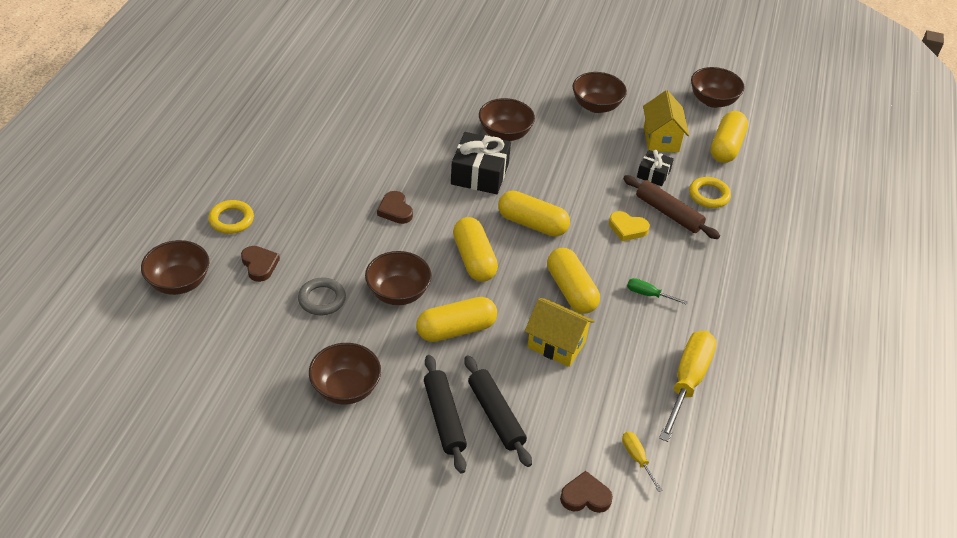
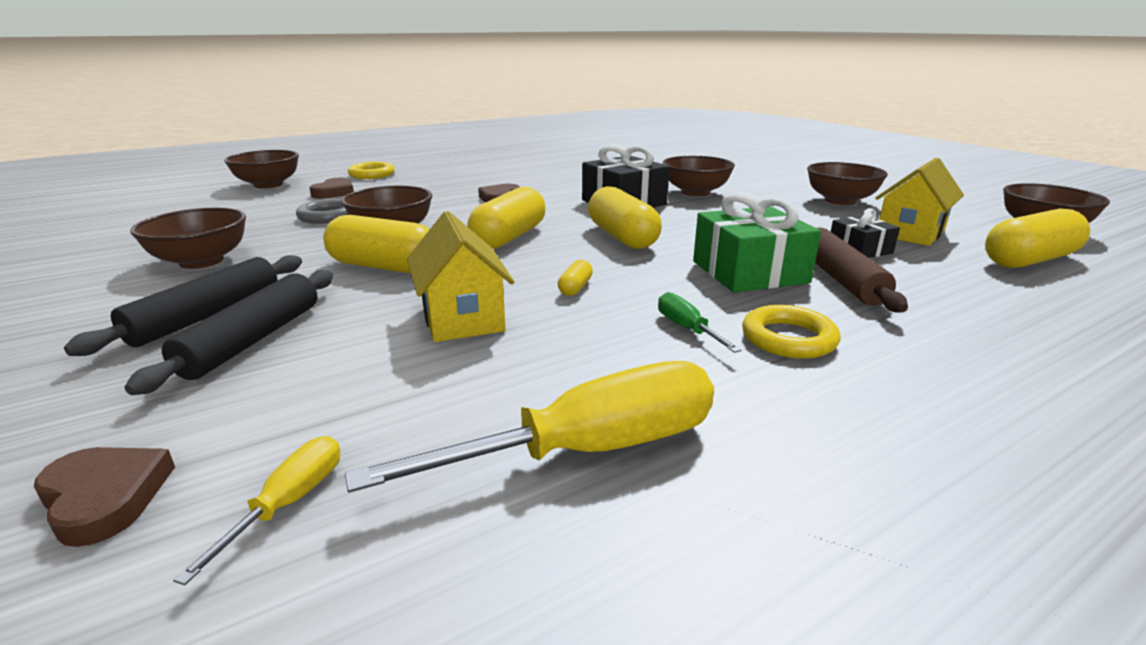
camera: 45 degrees right, 20 degrees down
yellow capsule [547,248,600,313] -> yellow capsule [558,260,593,296], size x0.44
yellow heart [609,211,650,241] -> green gift [693,192,821,293]
yellow ring [689,177,731,208] -> yellow ring moved to [742,305,840,359]

